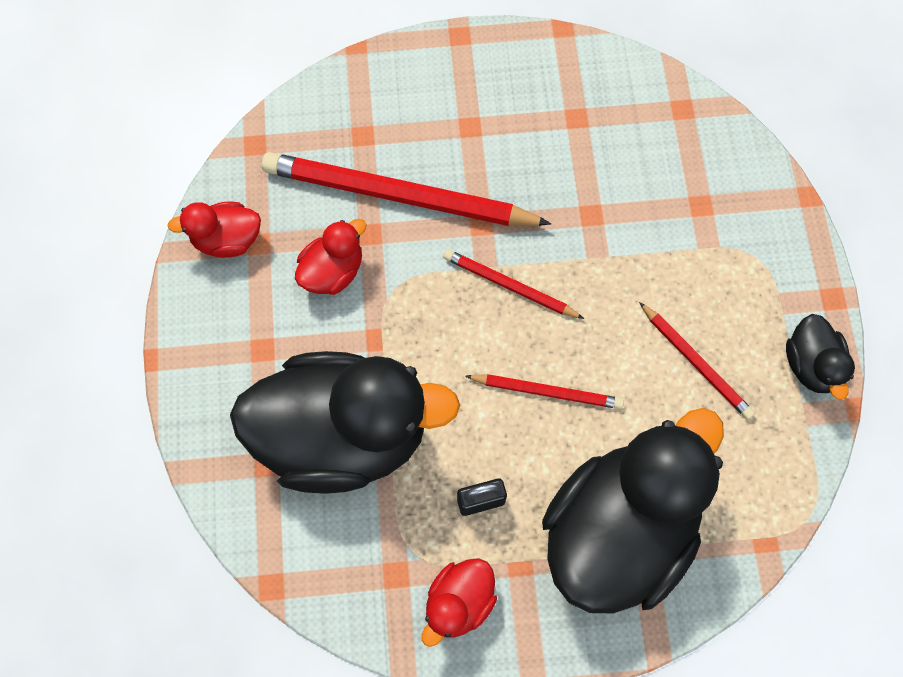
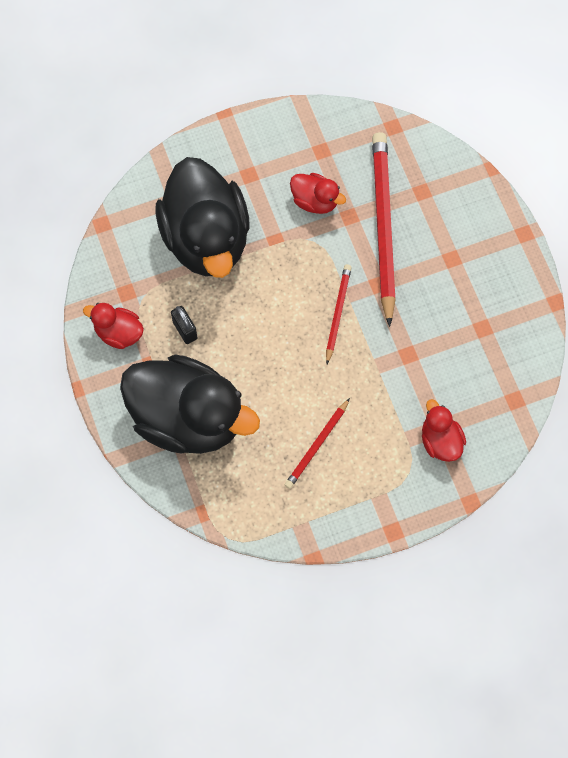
camera: 75 degrees right, 0 degrees up
red duck [167,202,261,258] -> red duck moved to [422,399,466,462]
red pencil [465,374,624,409] -> none
black duck [786,314,855,400] -> none

